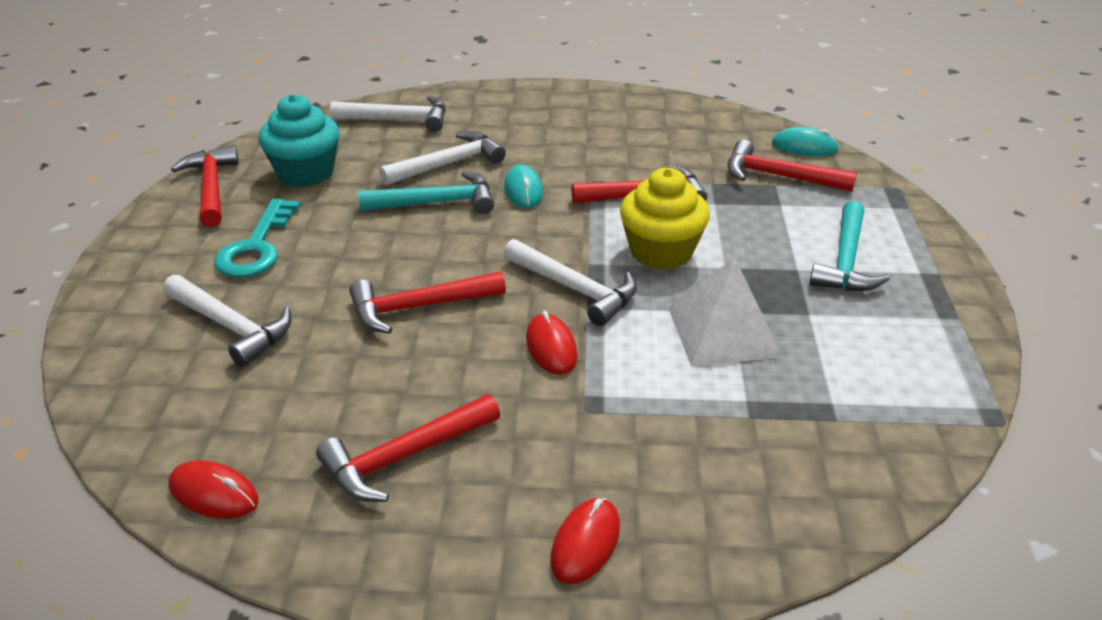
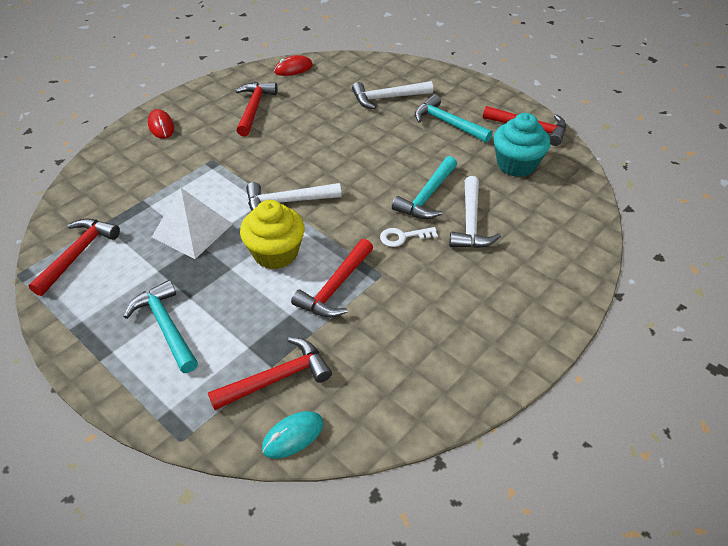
camera: 130 degrees right, 10 degrees up
turquoise key [214,199,301,278] -> turquoise hammer [415,94,493,143]
white hammer [330,96,446,132] -> none
red hammer [349,271,506,334] -> red hammer moved to [29,219,120,296]
turquoise mouse [504,164,543,208] -> white key [380,227,438,247]
red mouse [526,311,578,375] -> none

